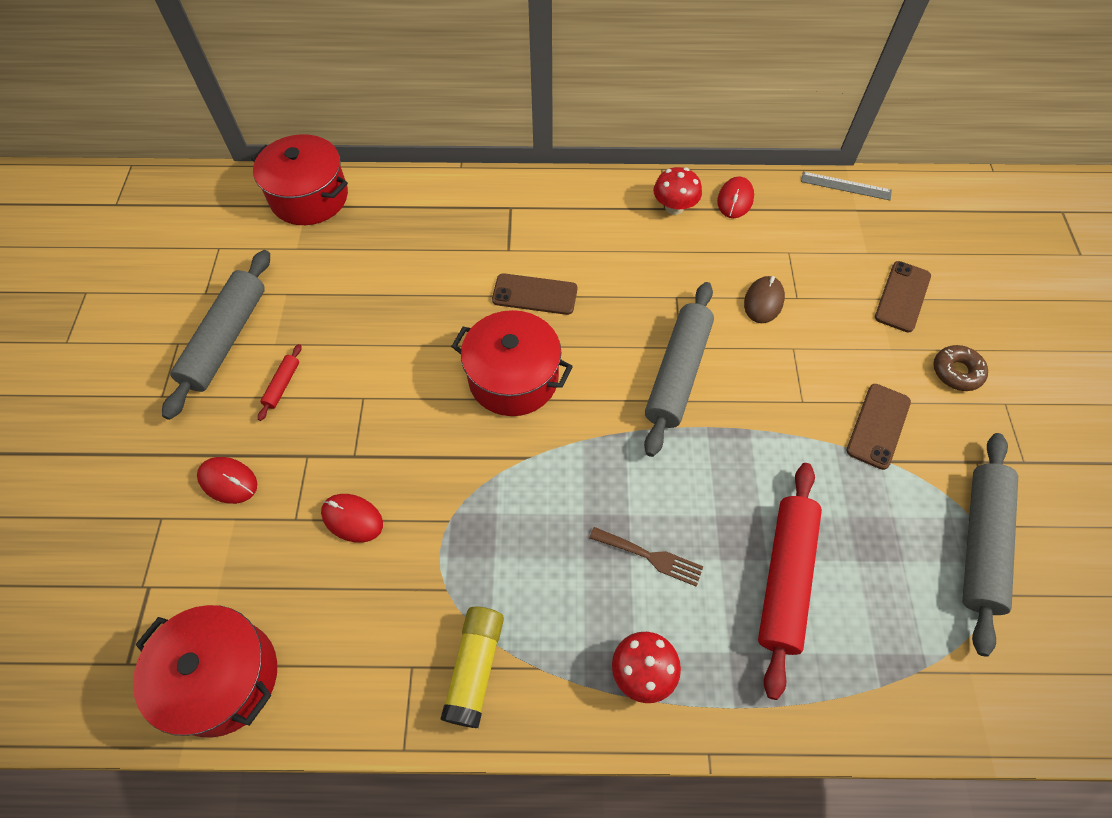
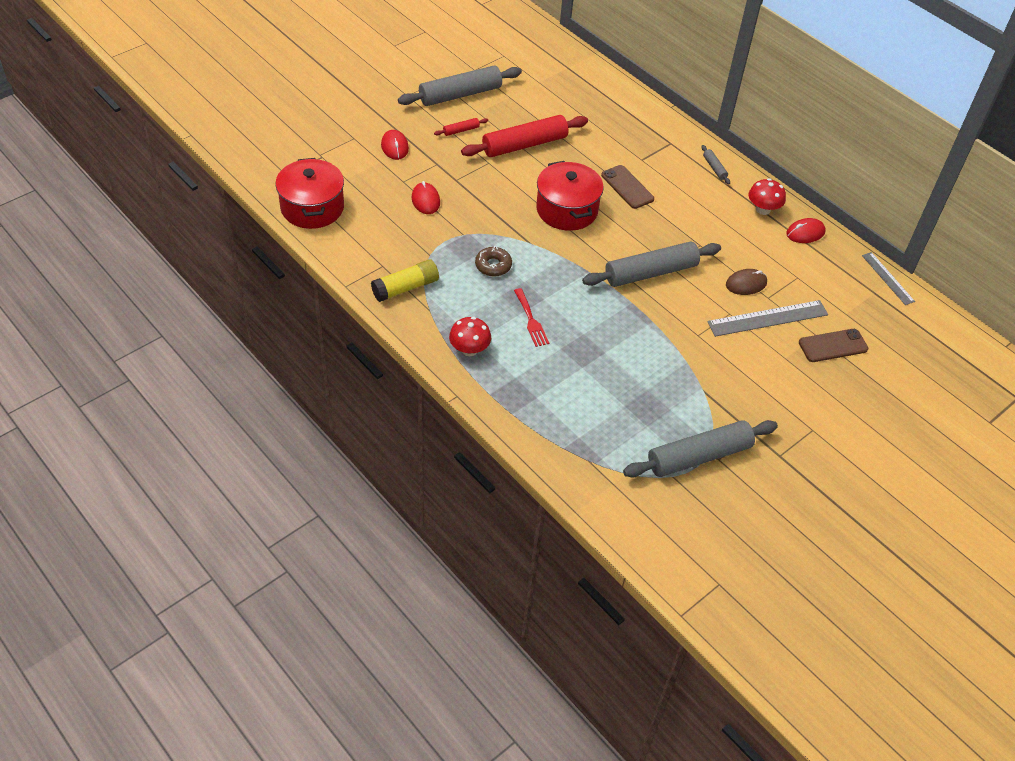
camera: 45 degrees right, 10 degrees down
red pot [251,134,348,225] -> none
brown fork [589,527,703,587] -> red fork [514,288,549,347]
red rolling pin [758,463,822,700] -> red rolling pin moved to [461,115,588,157]
brown phone [846,384,911,470] -> none
brown donut [933,345,988,391] -> brown donut moved to [475,246,512,276]
none -> grey rolling pin [701,145,730,184]
none -> grey ruler [707,300,828,337]

